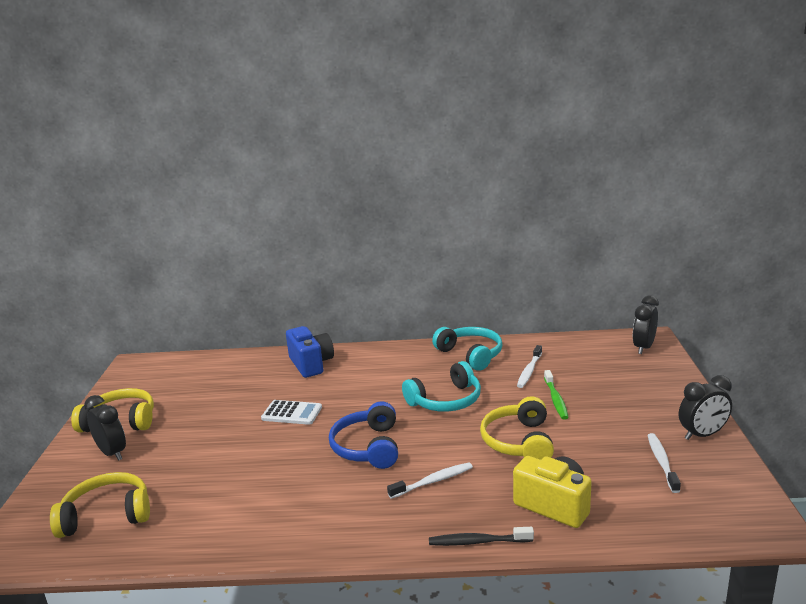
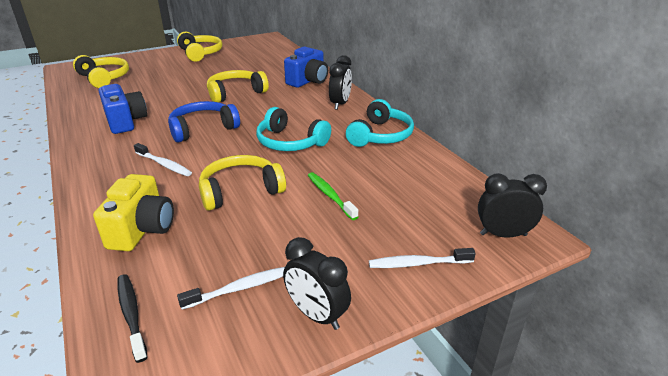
camera: 60 degrees right, 10 degrees up
black clock [84,395,126,461] -> black clock moved to [329,55,352,110]
white calculator [261,400,322,425] -> yellow headphones [207,70,269,102]
black toothbrush [429,527,534,546] -> black toothbrush moved to [118,274,148,363]
white toothbrush [517,345,542,388] -> white toothbrush moved to [369,248,476,268]
green toothbrush [544,370,568,420] -> green toothbrush turned 90 degrees clockwise [308,172,358,220]
none -> blue camera [99,84,147,134]

